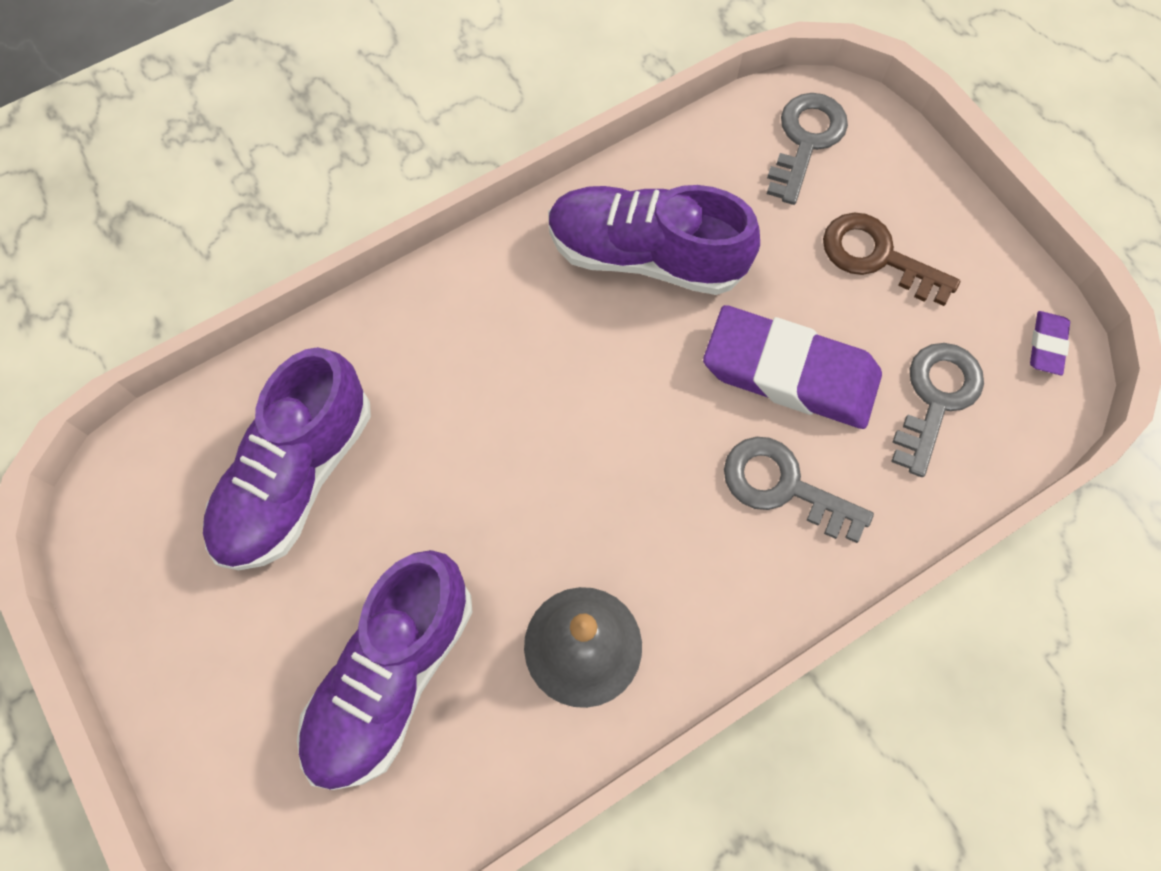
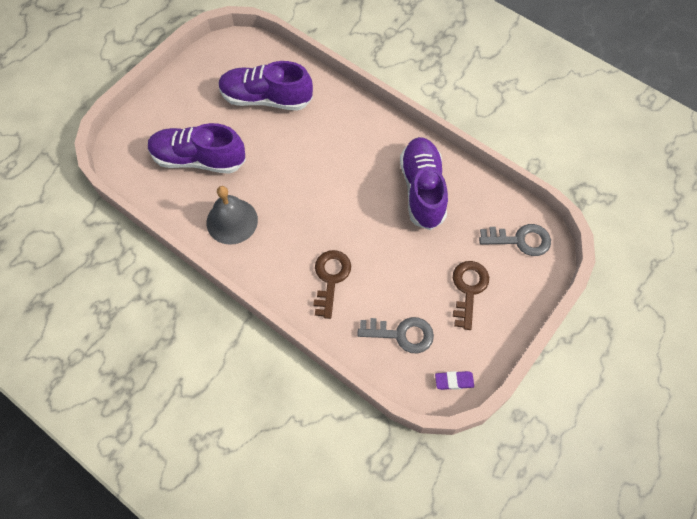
camera: 70 degrees right, 5 degrees down
purple eraser [703,305,882,429] -> none
grey key [724,437,874,543] -> brown key [313,250,351,319]

